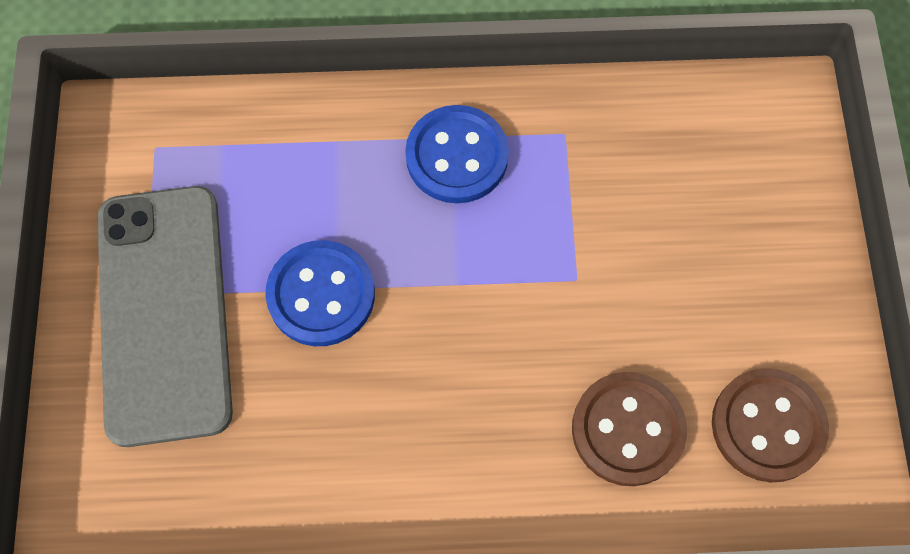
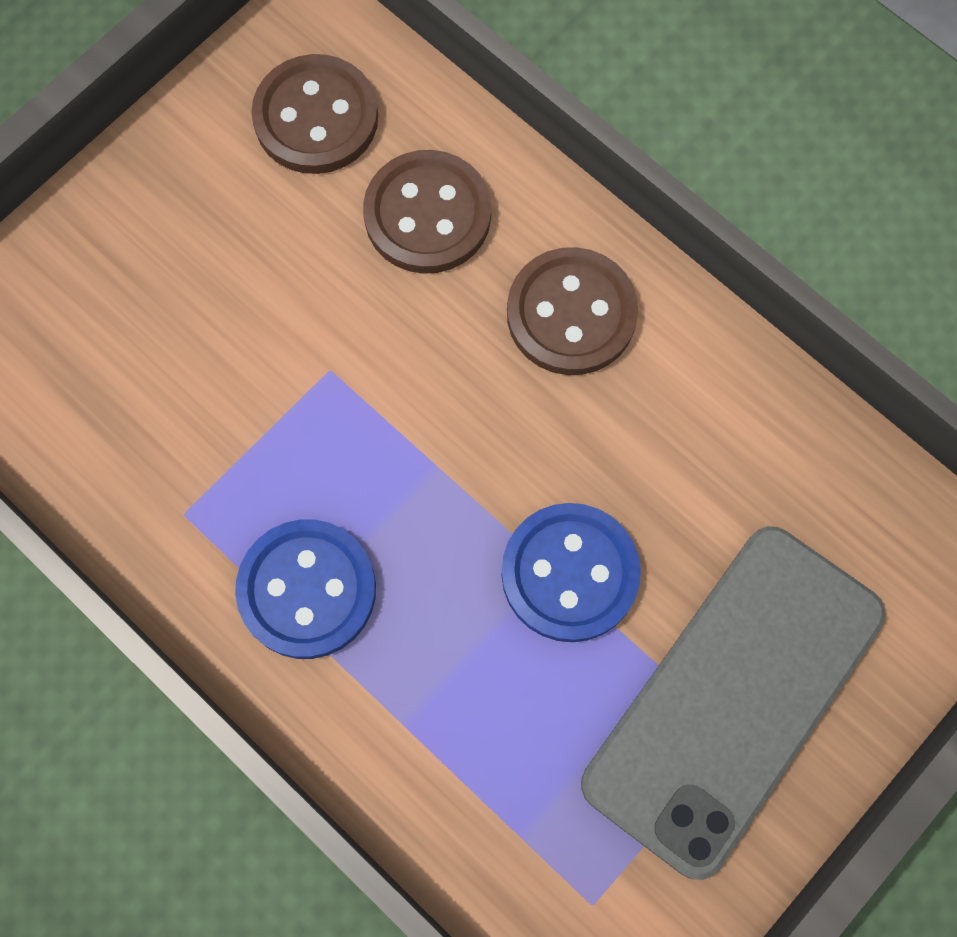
camera: 135 degrees left, 5 degrees up
none -> brown button [507,247,638,375]

